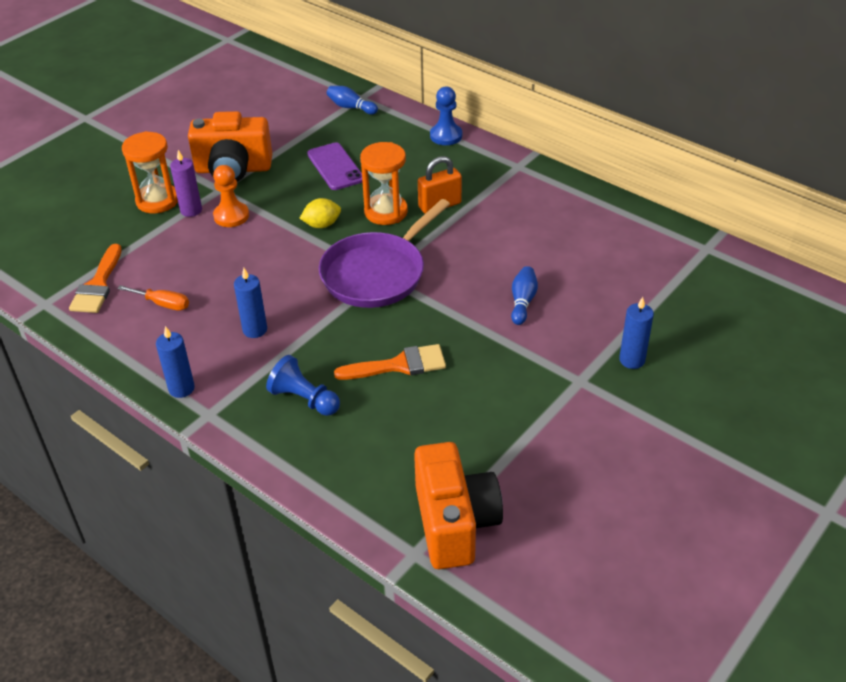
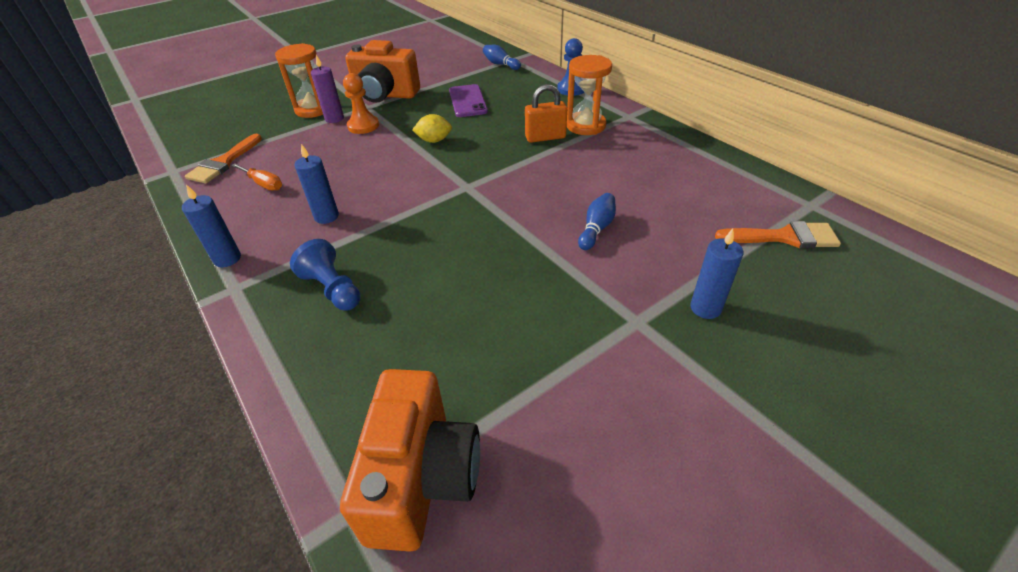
camera: 15 degrees right, 0 degrees up
purple pan [319,199,450,308] -> none
orange brush [334,344,446,380] -> orange brush moved to [715,221,841,248]
orange hourglass [360,142,408,225] -> orange hourglass moved to [567,55,612,135]

